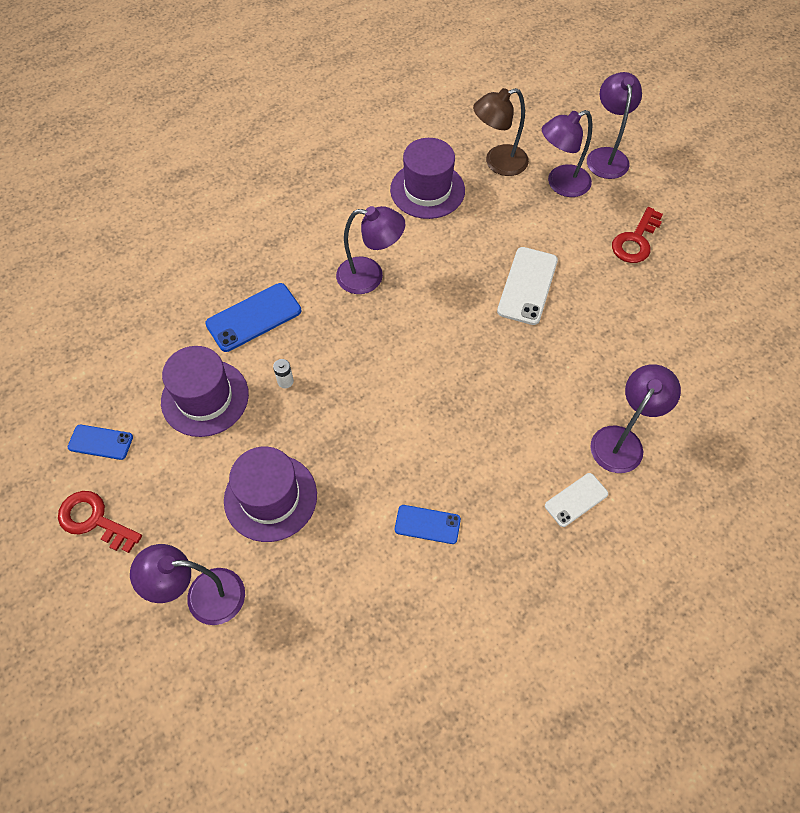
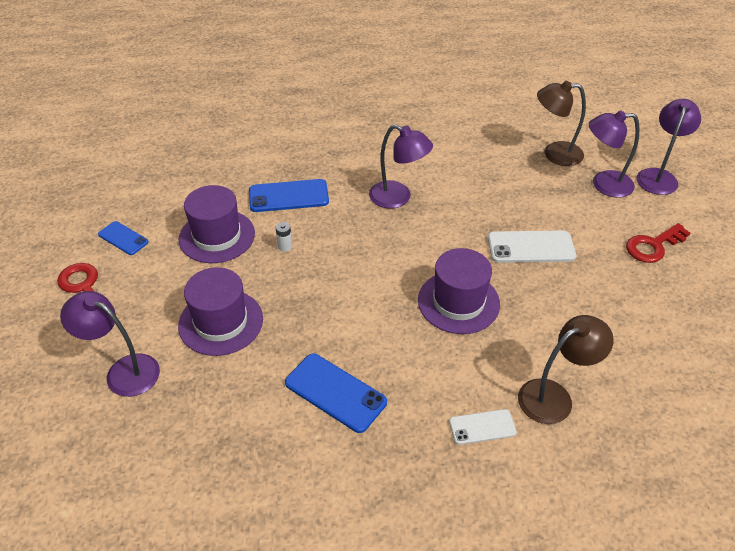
camera: 25 degrees right, 15 degrees down
purple hat [390,138,465,219] -> purple hat moved to [418,248,500,334]
blue phone [395,505,461,544] -> blue phone [285,353,387,433], size x1.63
white phone [497,247,558,325] -> white phone turned 45 degrees clockwise [488,231,576,263]
purple lamp [590,364,681,473] -> brown lamp [518,315,614,424]

